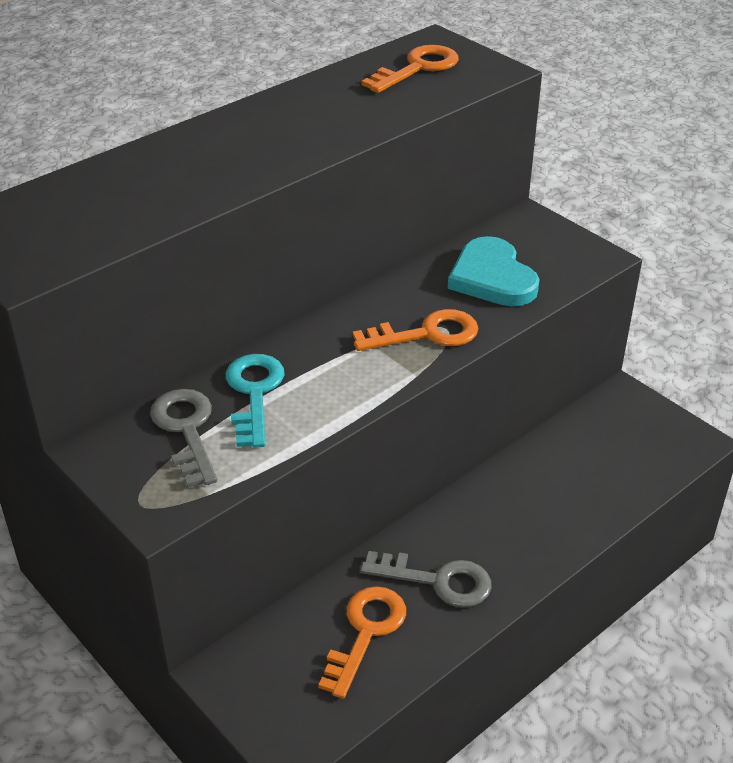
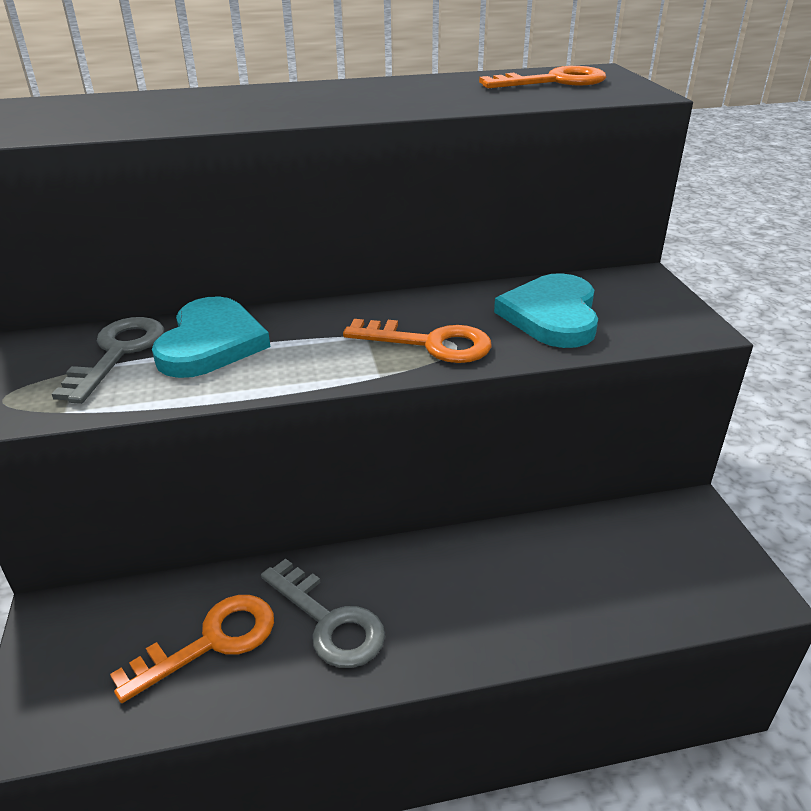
camera: 30 degrees right, 5 degrees down
turquoise key [226,354,285,448] -> turquoise heart [152,296,270,378]

